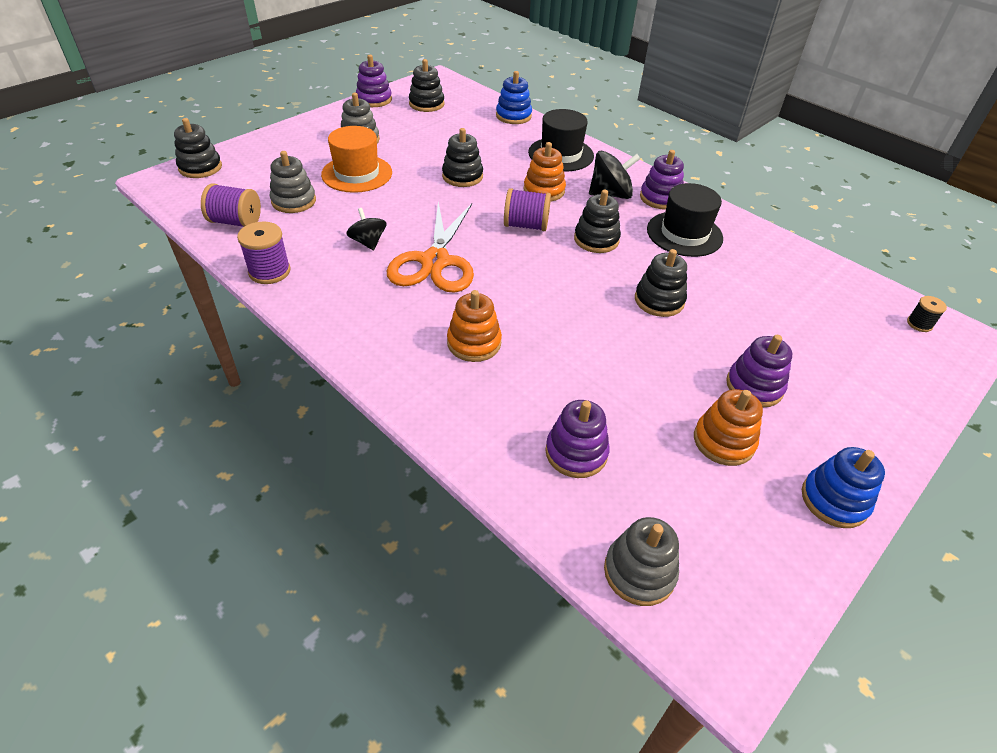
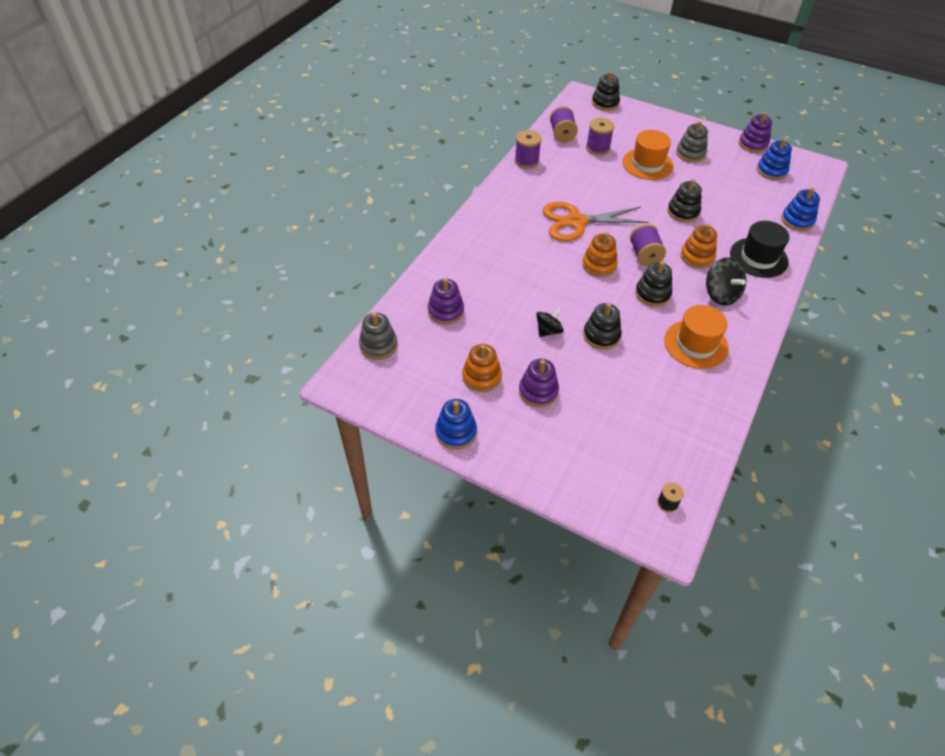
camera: 75 degrees right, 5 degrees up
grey stacking toy [270,151,316,213] -> purple spool [586,118,614,156]
black spinning top [346,208,387,251] -> black spinning top moved to [536,308,564,337]
black stacking toy [409,59,444,112] -> blue stacking toy [757,138,792,180]
orange stacking toy [447,290,502,362] -> orange stacking toy moved to [582,232,618,277]
purple stacking toy [640,150,684,209] -> none
black hat [647,183,723,257] -> orange hat [664,305,729,369]

